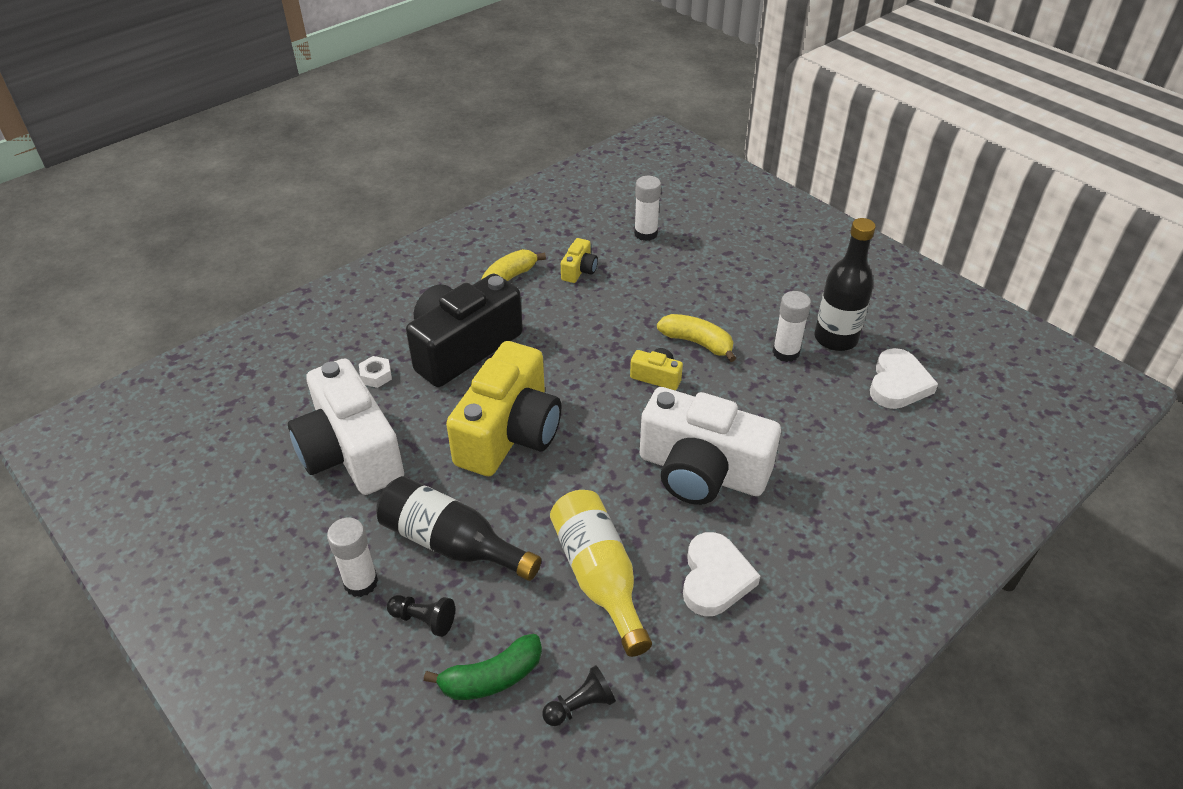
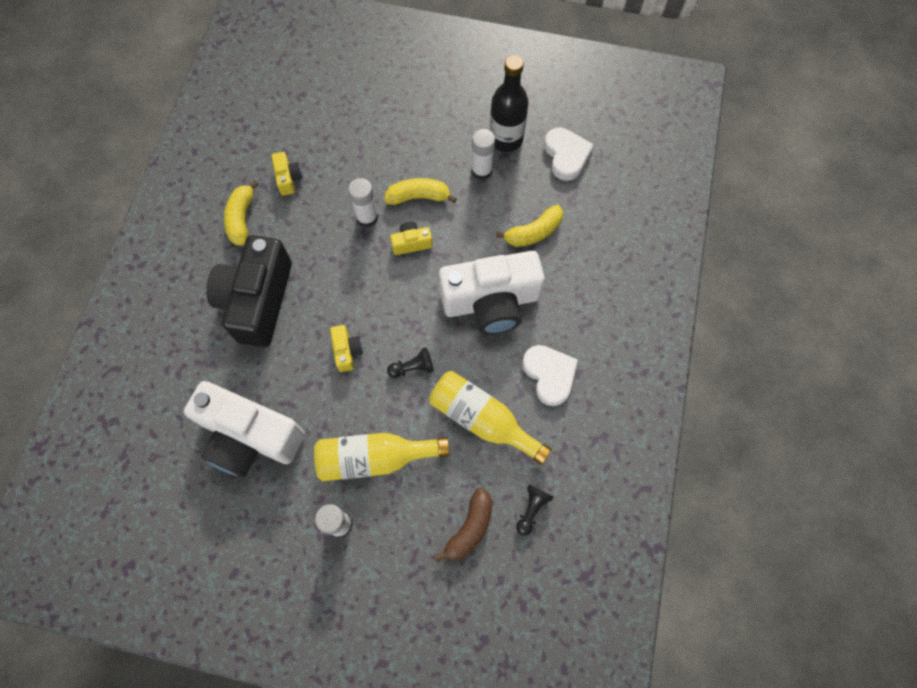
camera: 35 degrees left, 25 degrees up
white nut [359,356,392,388] -> none
black bottle [376,476,541,581] -> yellow bottle [314,433,450,481]
black pawn [387,595,455,637] -> black pawn moved to [387,347,434,378]
green banana [424,634,542,700] -> brown banana [434,488,492,562]
yellow camera [446,341,561,476] -> yellow camera [330,325,363,372], size x0.42
white glue stick [634,176,661,241] -> white glue stick moved to [348,178,378,227]
none -> yellow banana [496,205,563,247]

